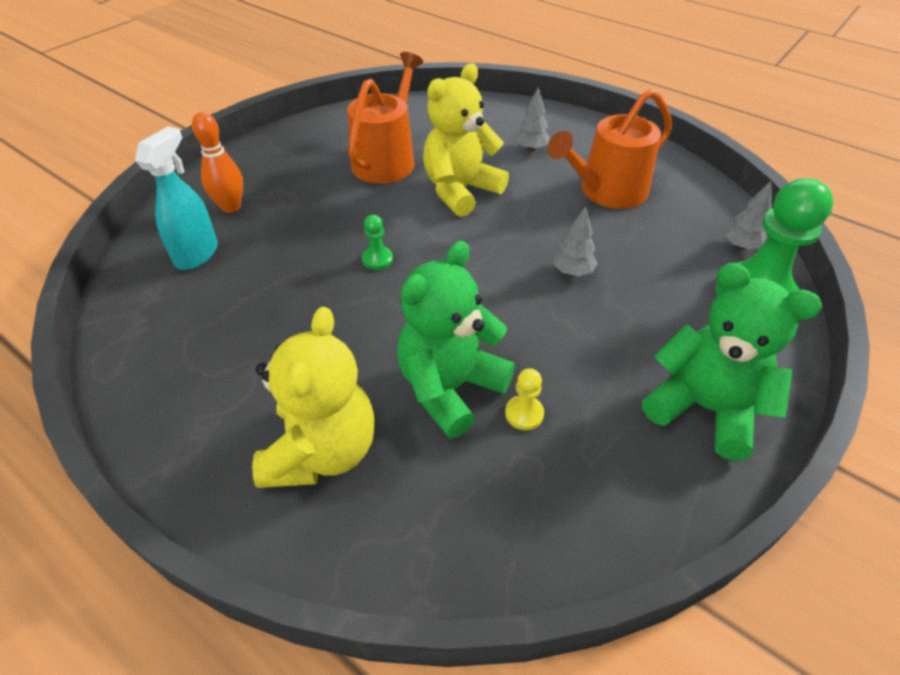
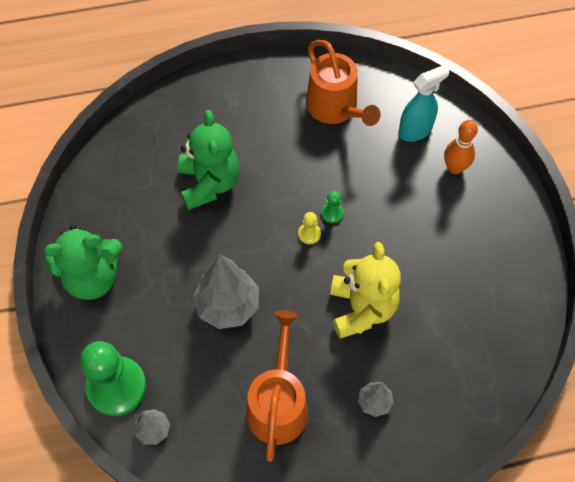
camera: 130 degrees right, 15 degrees up
turquoise spray bottle [135,126,218,270] -> turquoise spray bottle turned 90 degrees counterclockwise [398,65,450,142]
yellow teddy bear [252,307,375,488] -> none
orange watering can [347,52,423,184] -> orange watering can moved to [306,40,381,126]
yellow pawn [505,368,544,430] -> yellow pawn moved to [298,212,321,244]
grey tree [553,206,598,276] -> grey tree [193,254,259,329], size x1.96

